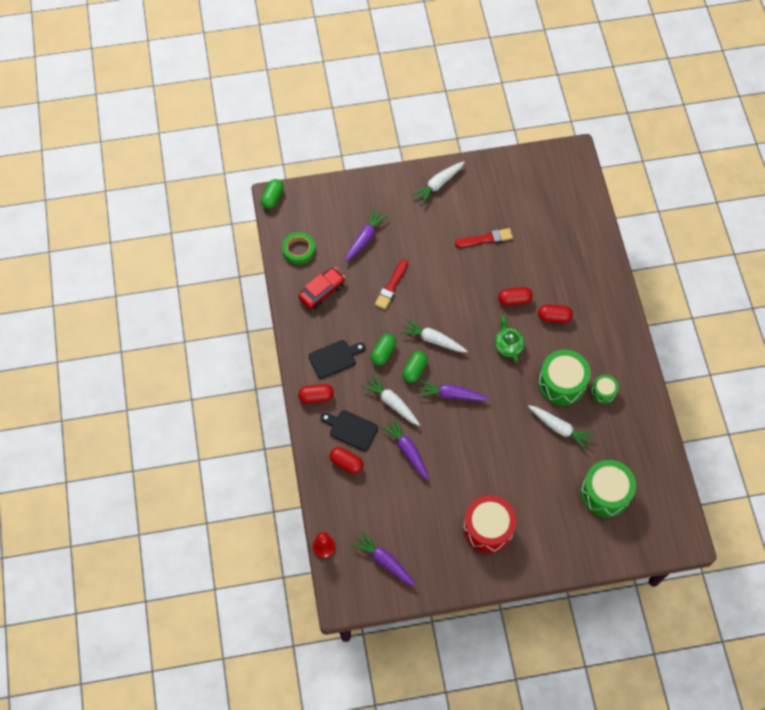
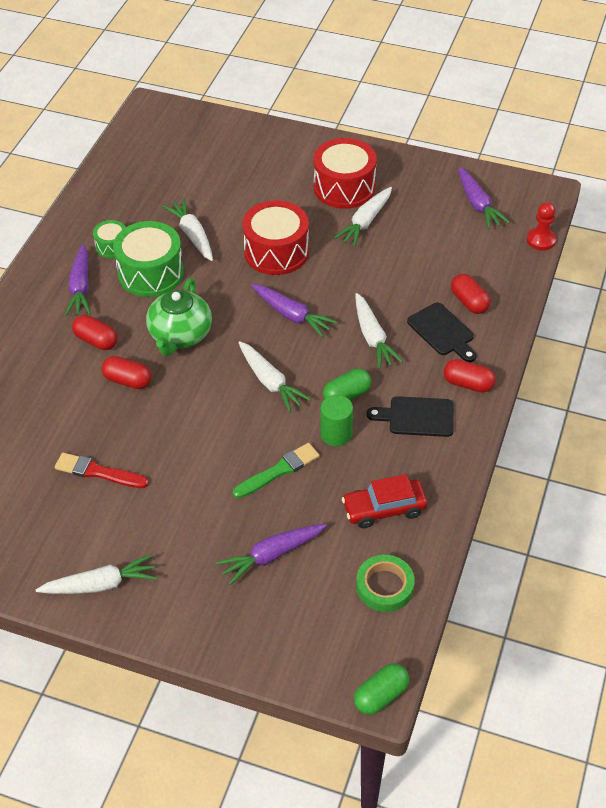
camera: 150 degrees left, 15 degrees down
red brush [375,259,408,309] -> green brush [233,443,320,498]
purple carrot [381,417,429,480] -> purple carrot moved to [65,244,91,316]
green capsule [402,351,427,383] -> none
green teapot [495,316,525,363] -> green teapot [146,278,212,356], size x1.51
green drum [581,460,636,517] -> none
none -> red drum [242,200,309,275]
none -> green cylinder [321,395,353,446]
none -> white carrot [334,187,392,247]

